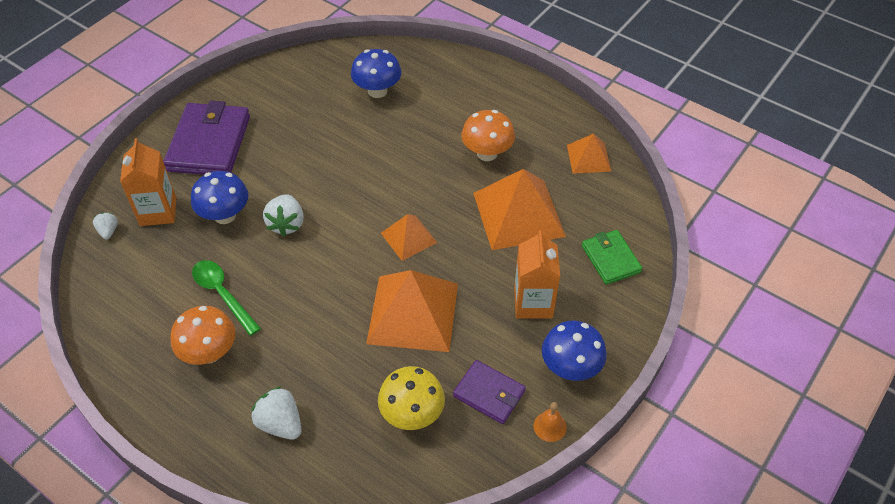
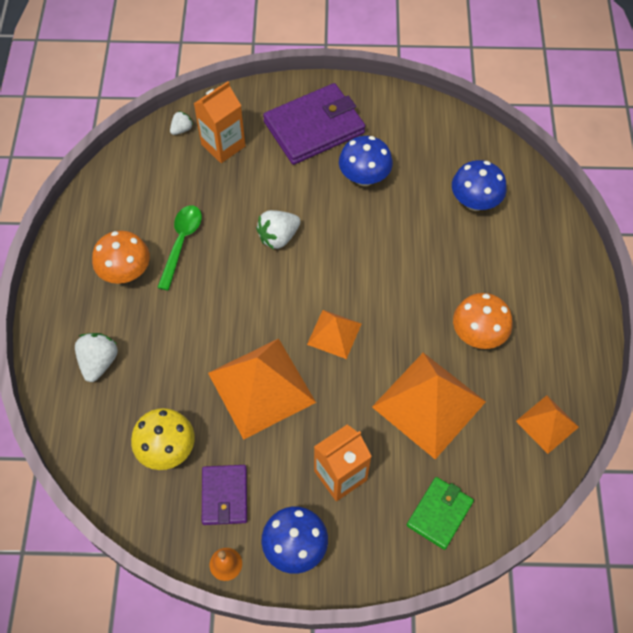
camera: 55 degrees right, 10 degrees up
blue mushroom [191,171,248,224] -> blue mushroom moved to [339,136,393,186]

